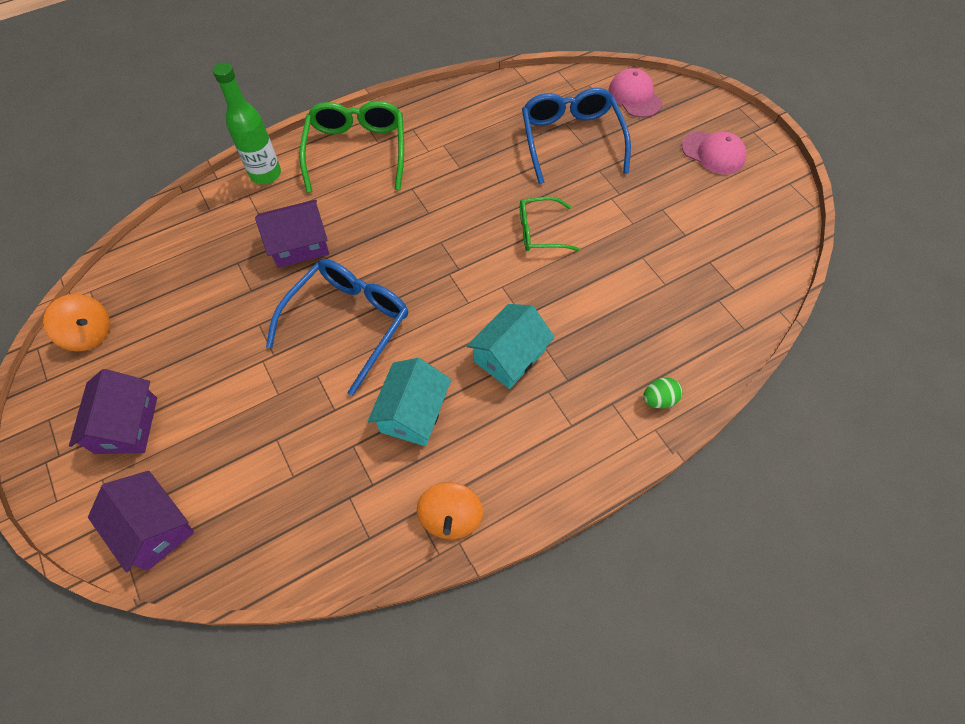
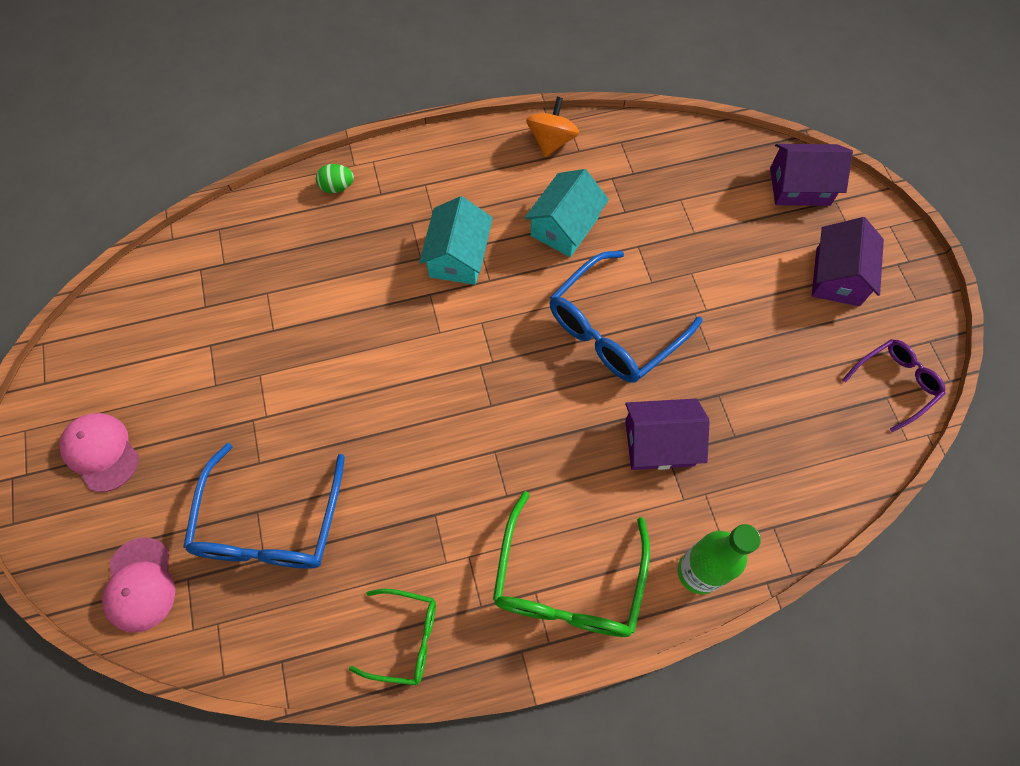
camera: 165 degrees left, 5 degrees up
orange spinning top [43,294,110,351] -> purple glasses [842,339,946,432]
purple house [88,471,194,573] -> purple house turned 60 degrees counterclockwise [770,144,853,206]
turquoise house [467,304,555,389] -> turquoise house turned 45 degrees counterclockwise [419,196,493,285]
green glasses [520,197,580,251] -> green glasses moved to [349,589,436,685]

